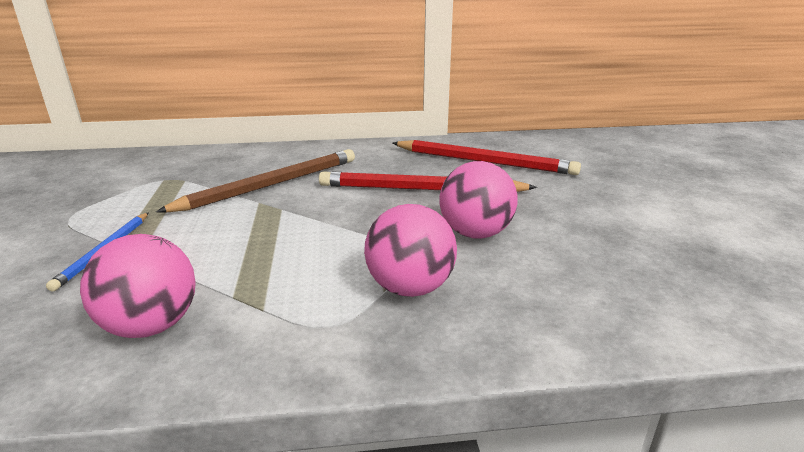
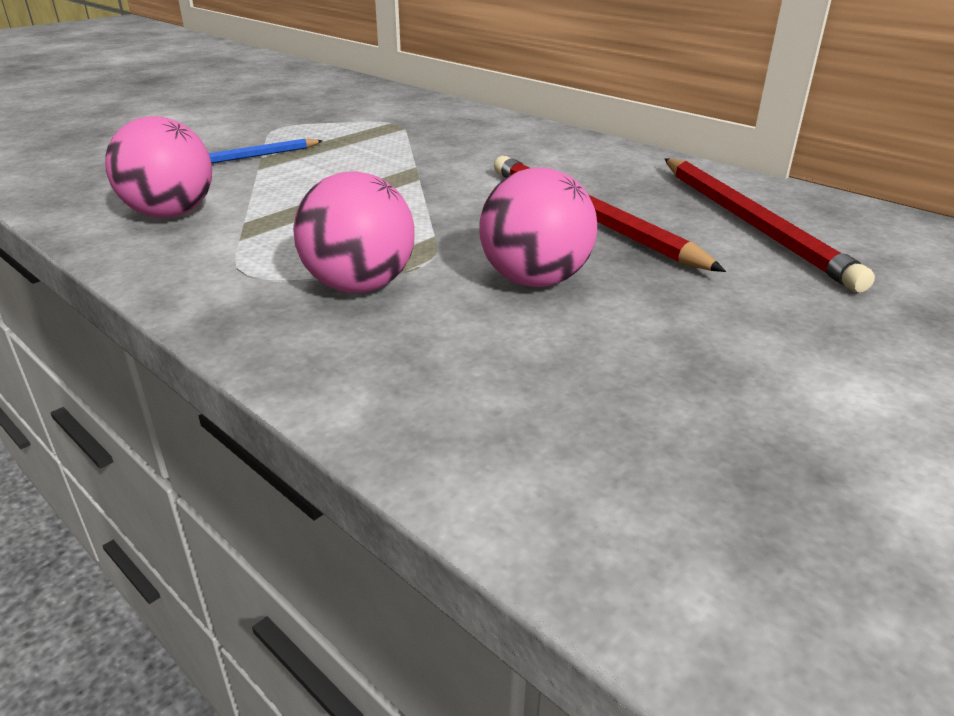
camera: 50 degrees right, 5 degrees up
brown pencil [156,149,355,213] -> none

